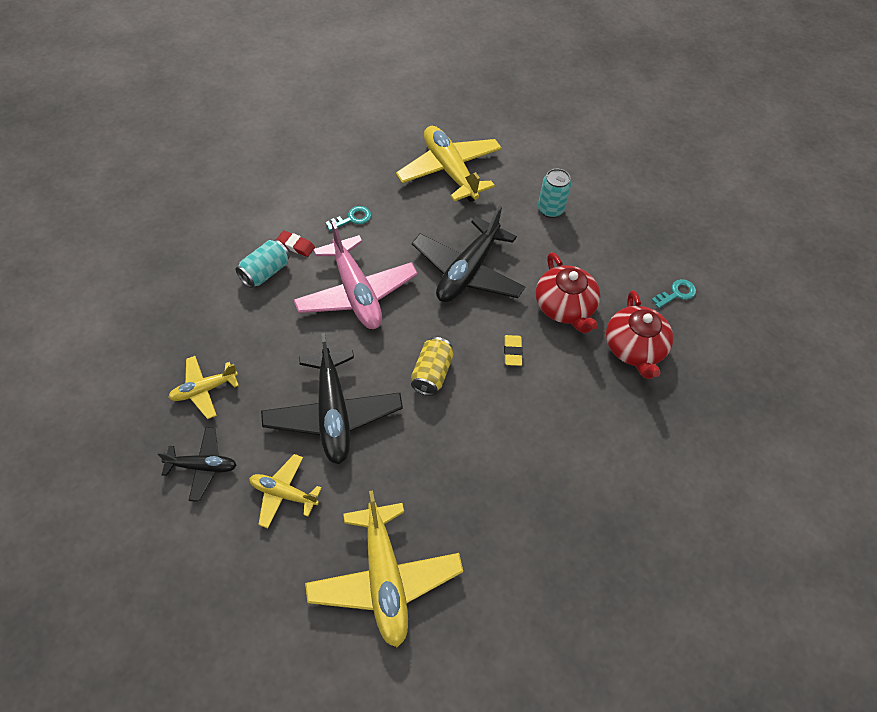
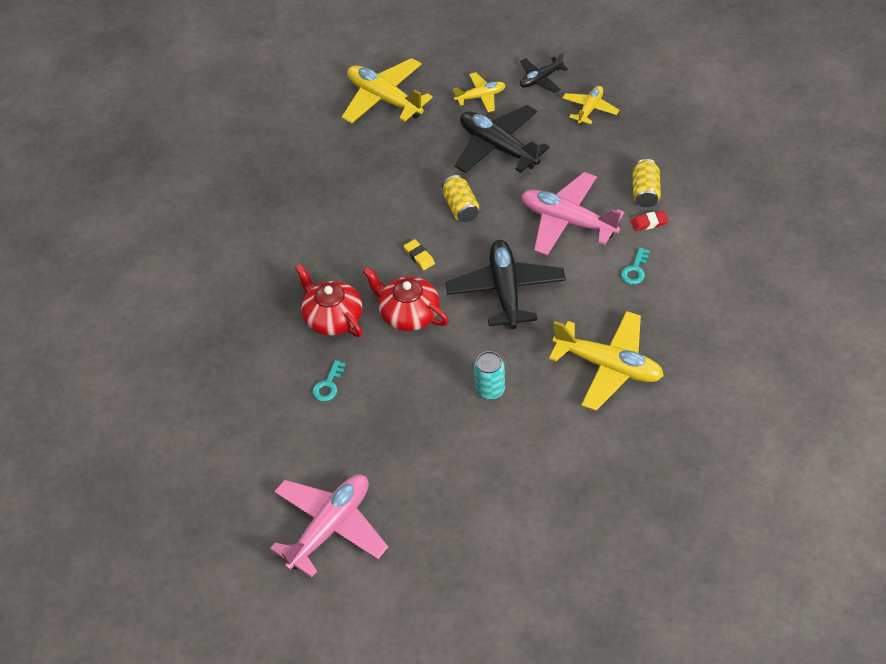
camera: 150 degrees right, 5 degrees down
turquoise can [235,240,290,288] -> yellow can [633,159,661,207]
none -> pink plane [270,474,388,578]

